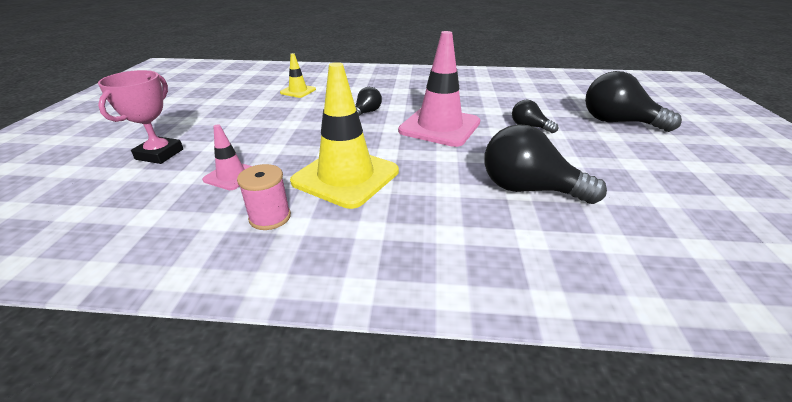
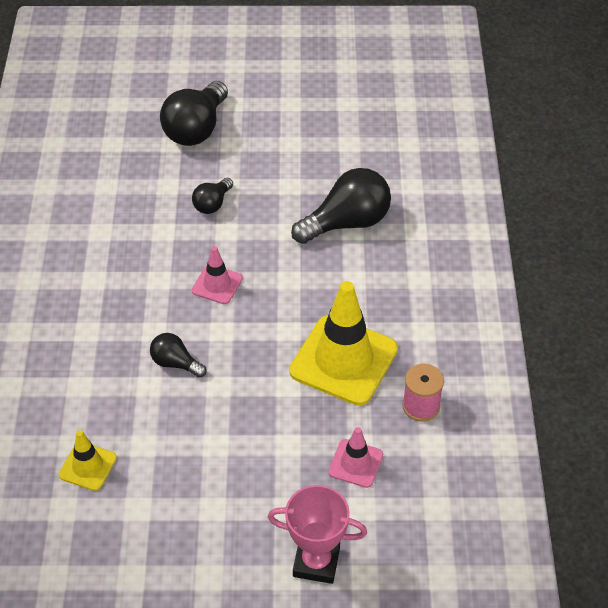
camera: 95 degrees left, 15 degrees up
pink traffic cone [398,31,480,147] -> pink traffic cone [192,246,243,304], size x0.49
black light bulb [484,124,607,204] -> black light bulb turned 135 degrees counterclockwise [291,168,391,244]

